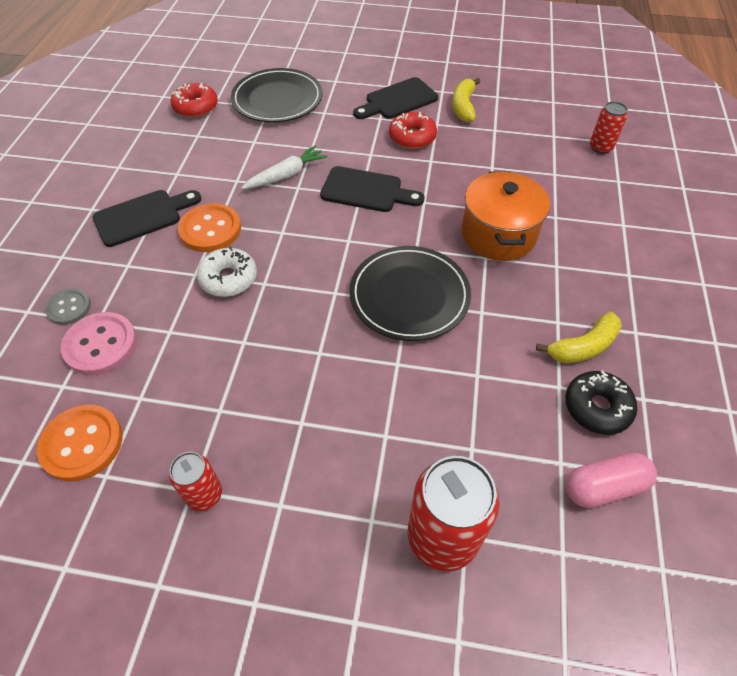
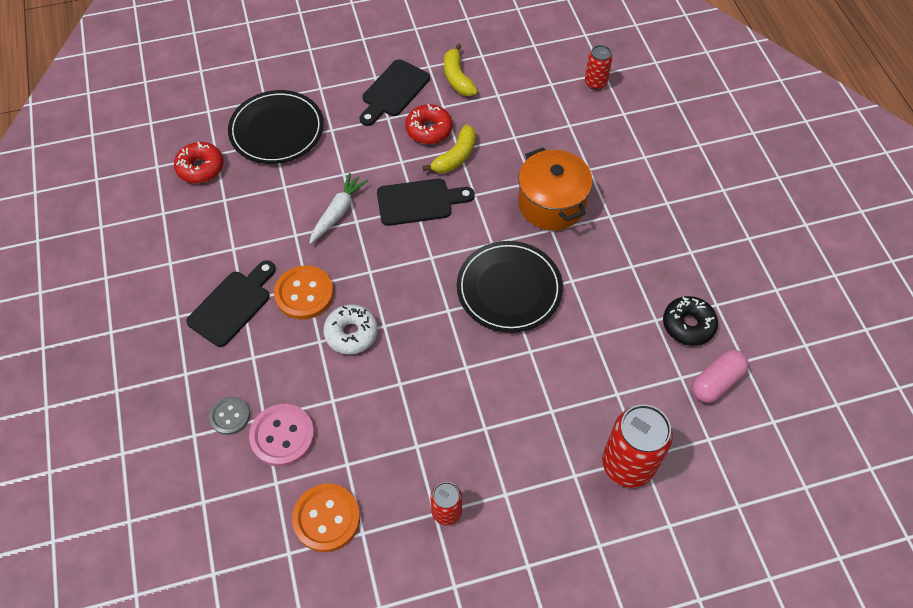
camera: 25 degrees left, 5 degrees up
yellow banana [536,312,622,363] -> yellow banana moved to [422,125,476,173]

